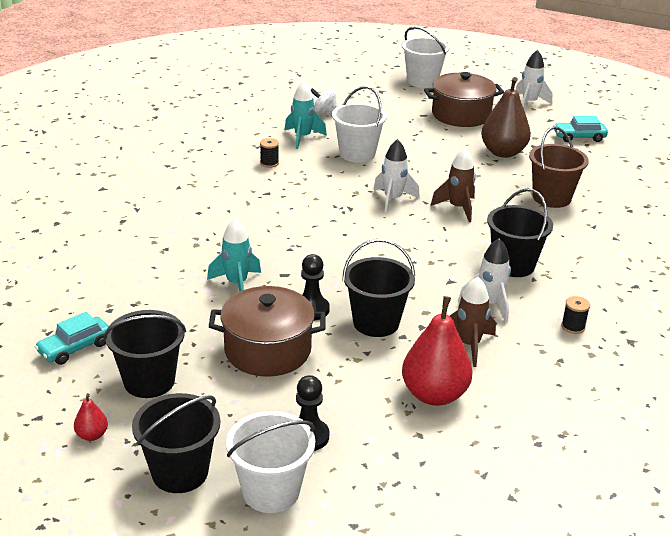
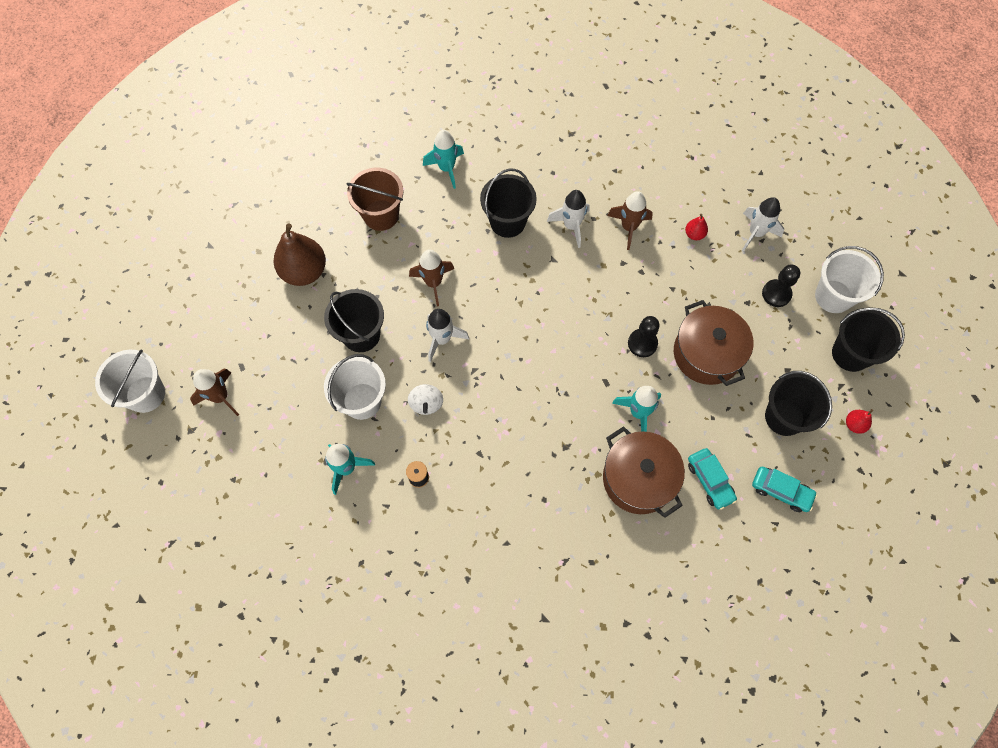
camera: 110 degrees left, 35 degrees up
white spinning top [311,88,338,114] -> white spinning top moved to [408,384,443,415]
black bucket [342,239,415,337] -> black bucket moved to [324,289,384,352]
red pear [402,296,472,406] -> red pear [685,214,708,240], size x0.45
brown pot [424,72,504,127] -> brown pot moved to [603,426,685,518]
white rocket [515,50,552,108] -> white rocket moved to [742,197,784,252]
turquoise car [554,116,608,142] -> turquoise car moved to [688,448,737,510]
black spool [561,296,590,334] -> none
none -> brown rocket [190,369,239,416]
none -> turquoise rocket [423,130,464,189]

